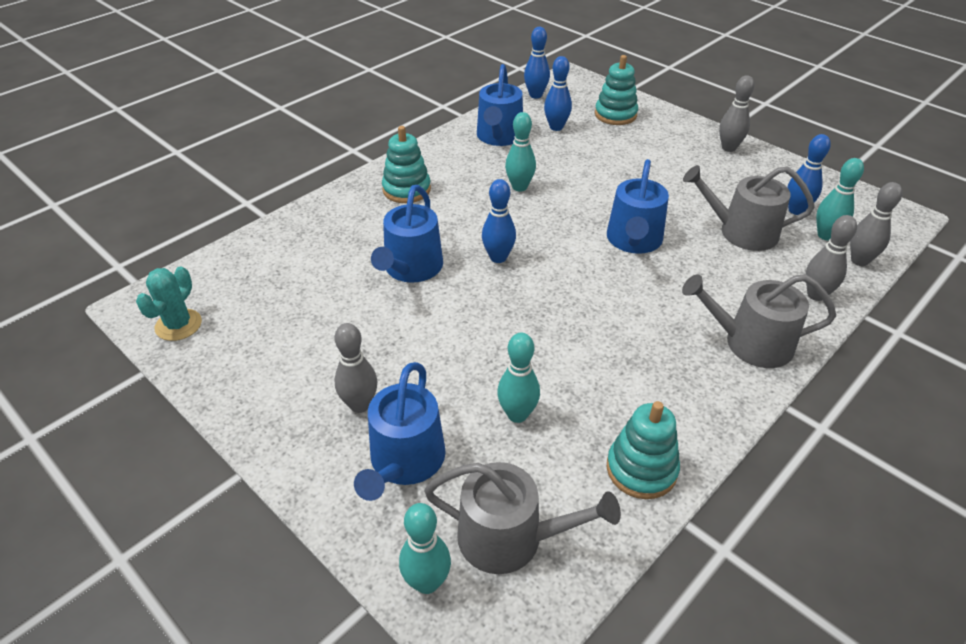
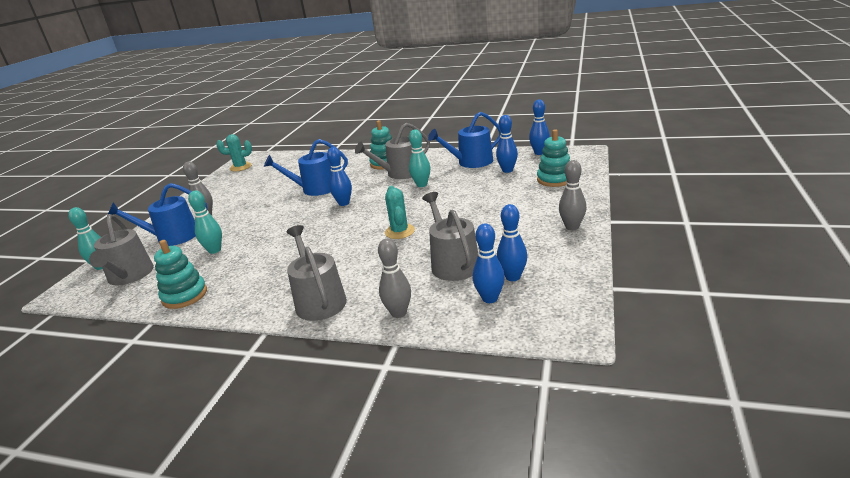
camera: 65 degrees right, 15 degrees down
blue watering can [607,159,669,254] -> turquoise cactus [385,186,415,239]
turquoise bowling pin [816,158,864,241] -> blue bowling pin [473,224,505,303]
grey bowling pin [850,182,902,266] -> none
none -> grey watering can [355,123,430,179]

